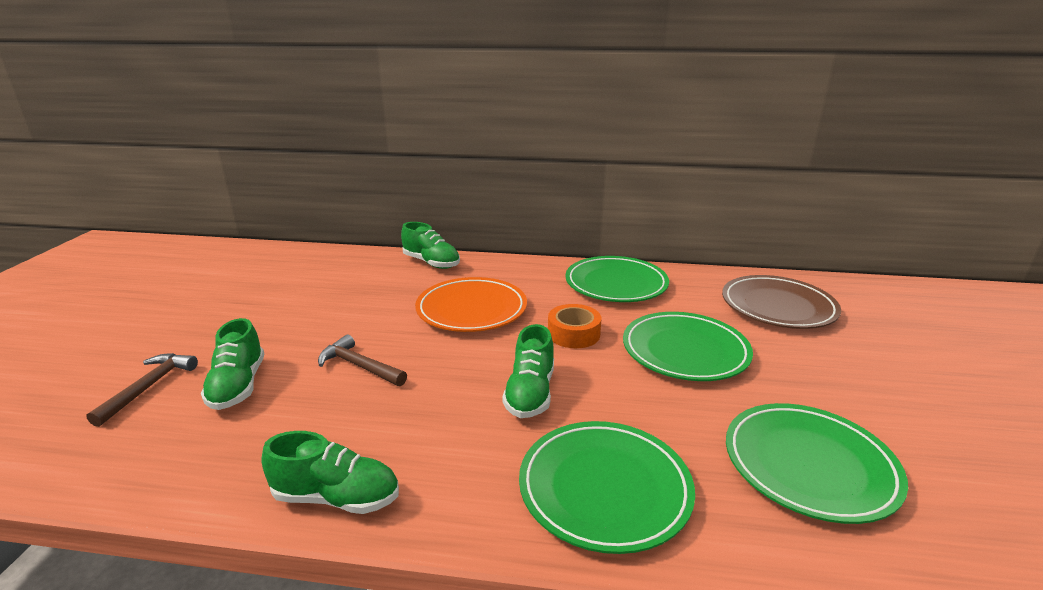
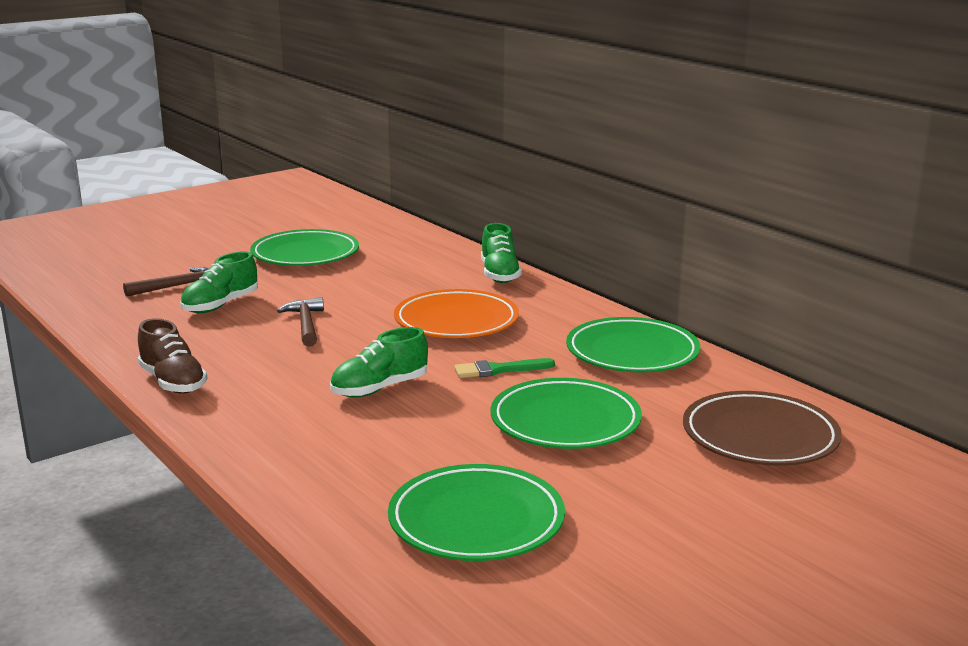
camera: 45 degrees right, 5 degrees down
green shoe [261,431,399,514] -> brown shoe [138,318,207,394]
green plate [519,421,695,554] -> green plate moved to [250,229,359,266]
orange tape [548,304,601,348] -> green brush [454,358,555,378]

